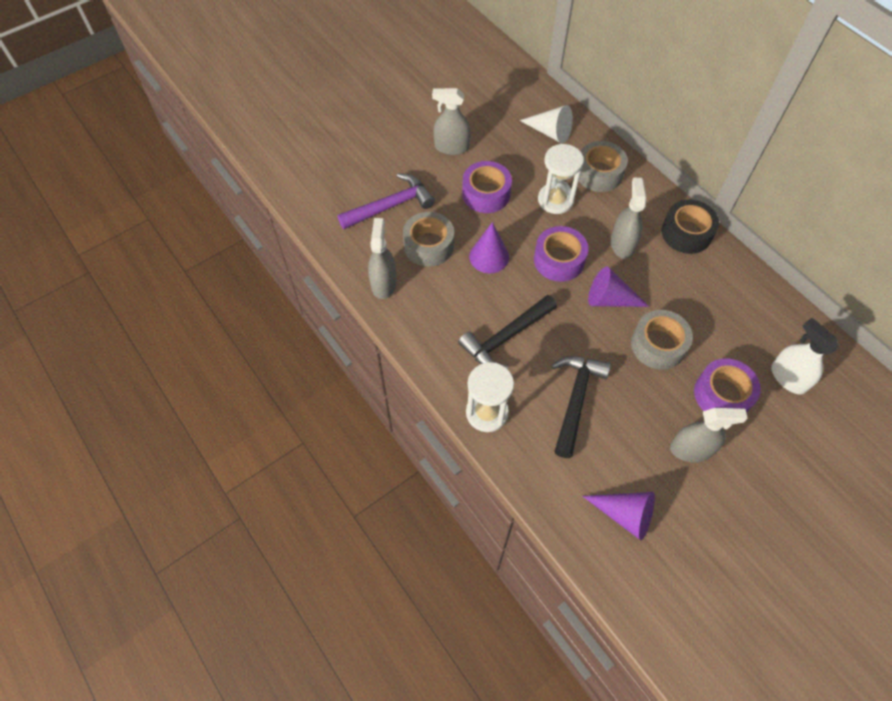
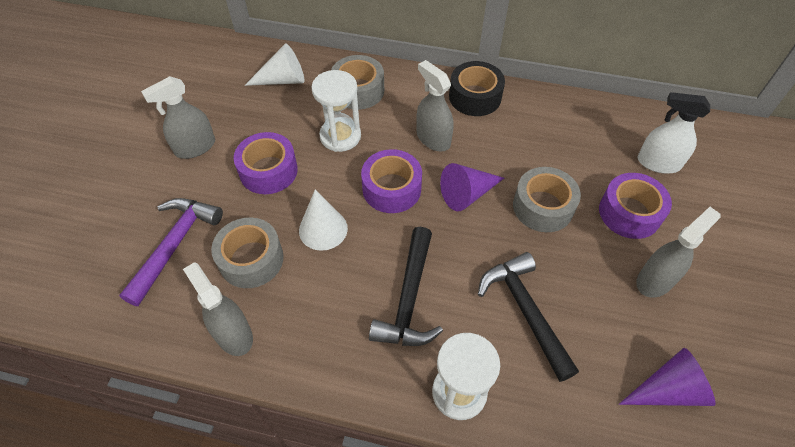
camera: 40 degrees left, 5 degrees down
purple cone [469,222,509,273] -> white cone [299,189,348,251]

